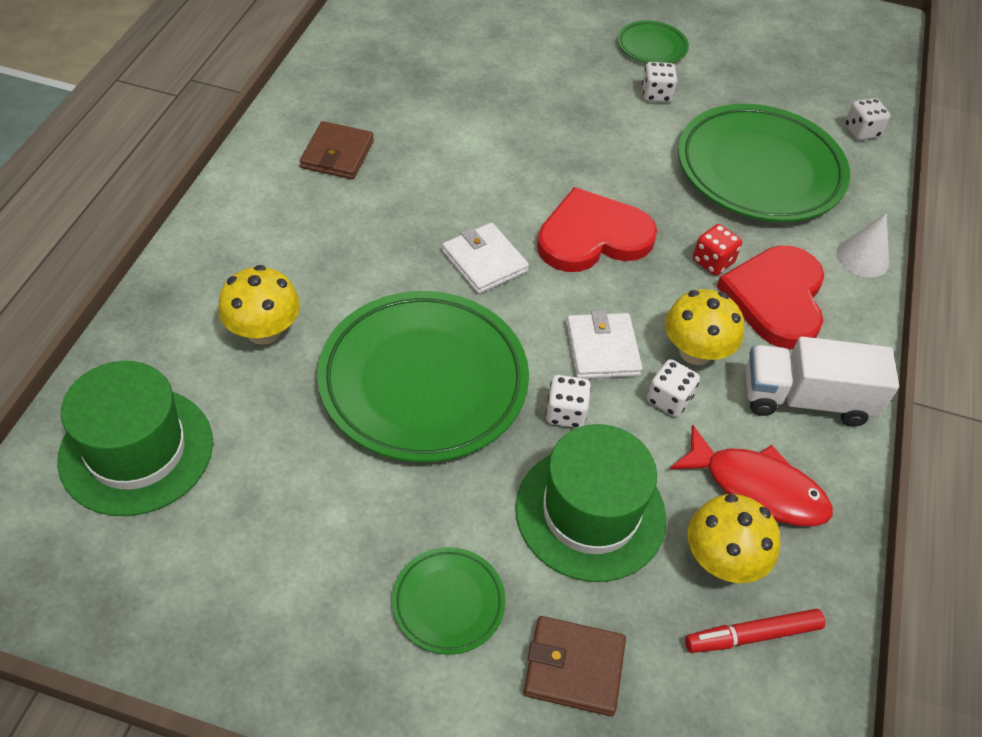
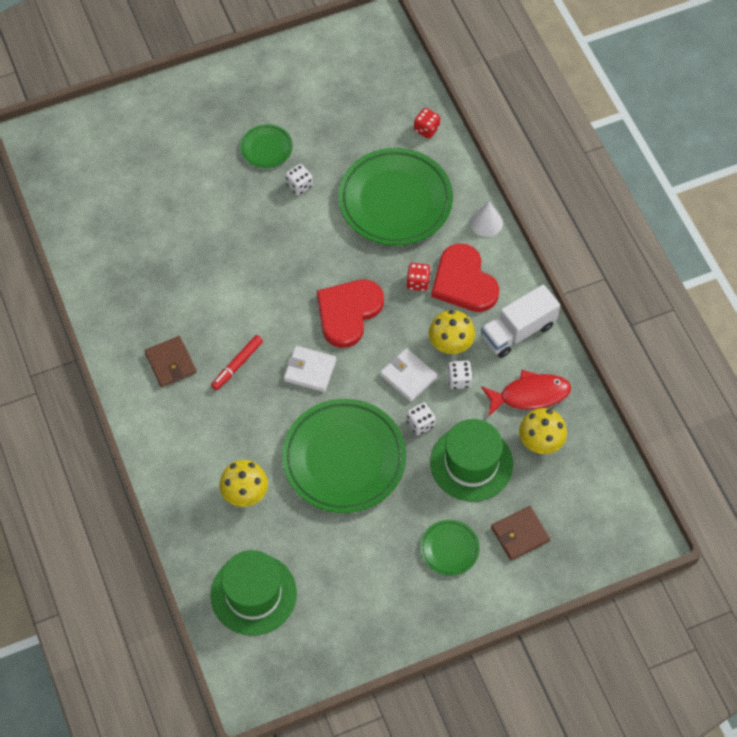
camera: 35 degrees left, 10 degrees up
red marker [685,609,825,653] -> red marker moved to [211,335,263,390]
white dice [845,98,890,140] -> red dice [414,108,440,139]

